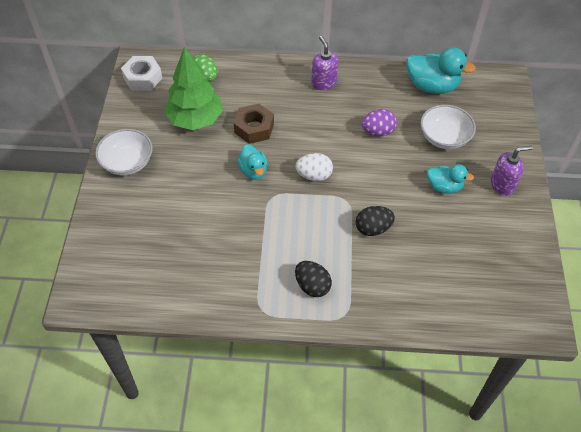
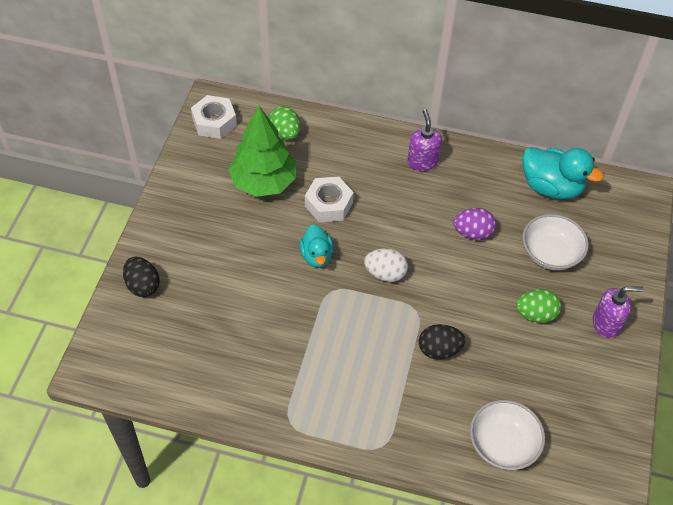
camera: 10 degrees right, 0 degrees up
white bowl [95,129,153,175] -> white bowl moved to [470,400,545,470]
brown nut [234,104,274,144] -> white nut [305,177,354,222]
black egg [295,261,332,297] -> black egg moved to [123,257,160,297]
turquoise duck [427,164,474,194] -> green egg [516,289,561,323]

